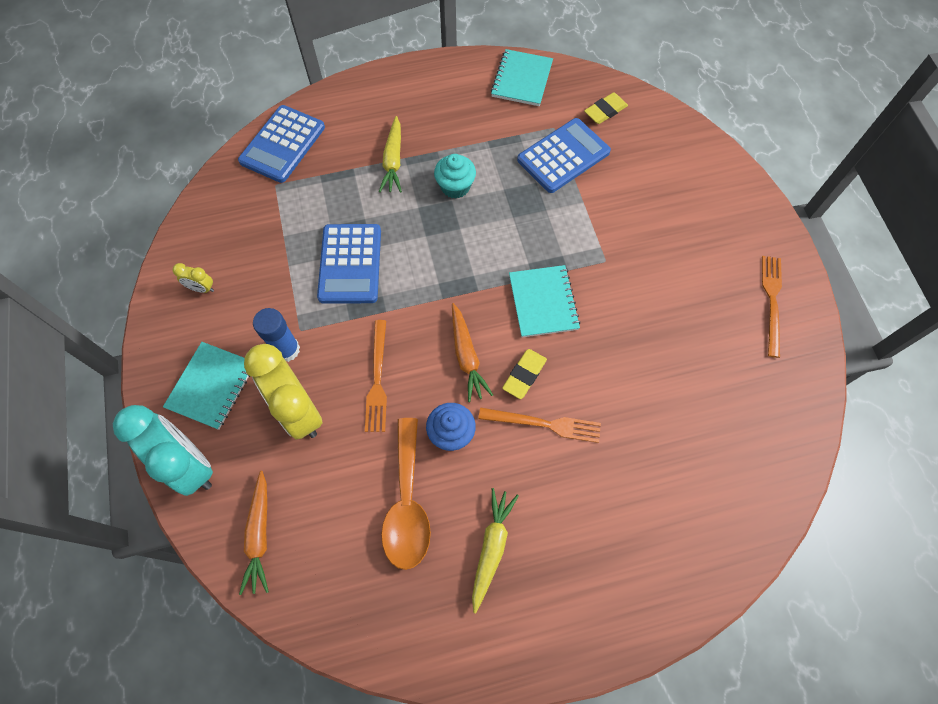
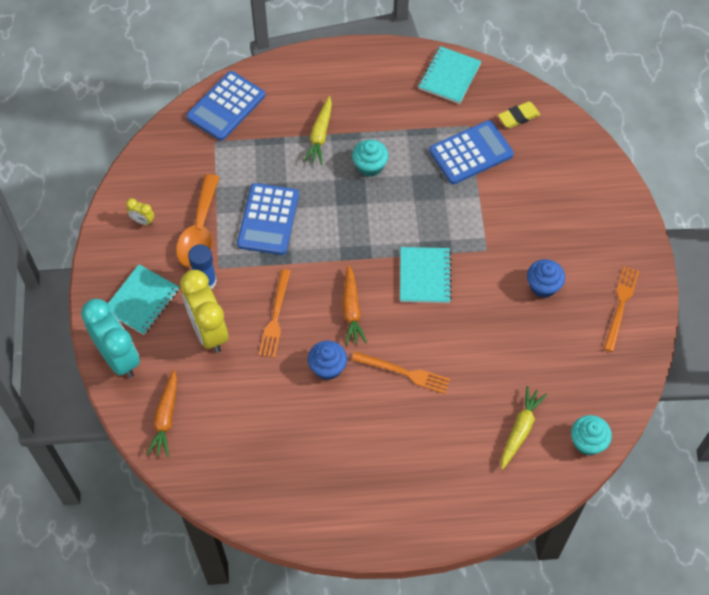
camera: 10 degrees right, 5 degrees down
orange spoon [381,418,431,570] -> orange spoon moved to [176,174,220,267]
yellow carrot [472,488,519,613] -> yellow carrot moved to [501,386,547,470]
yellow eraser [502,349,547,399] -> none
none -> blue cupcake [527,259,565,298]
none -> turquoise cupcake [571,415,612,456]

